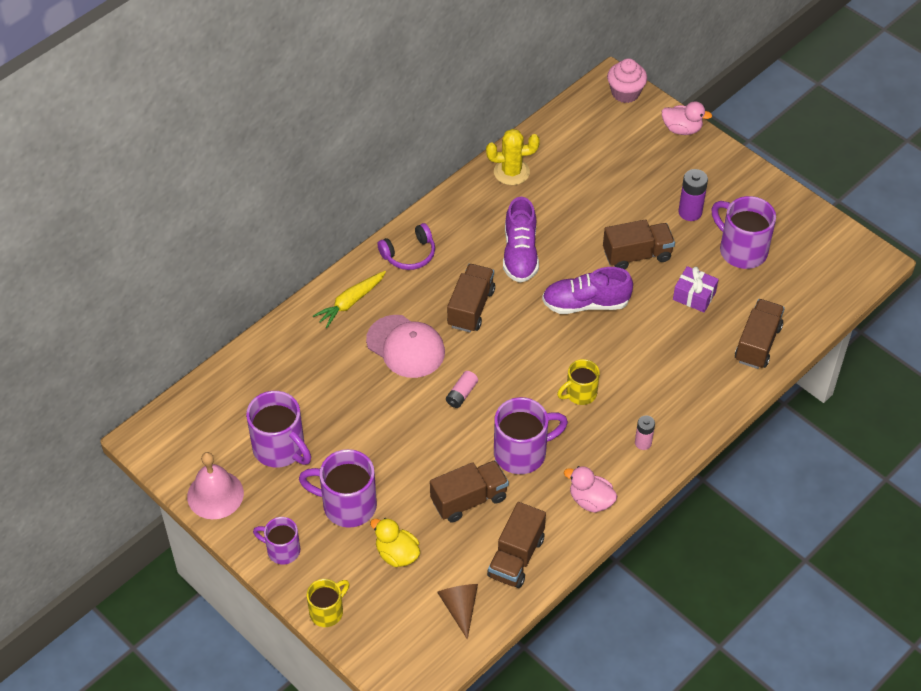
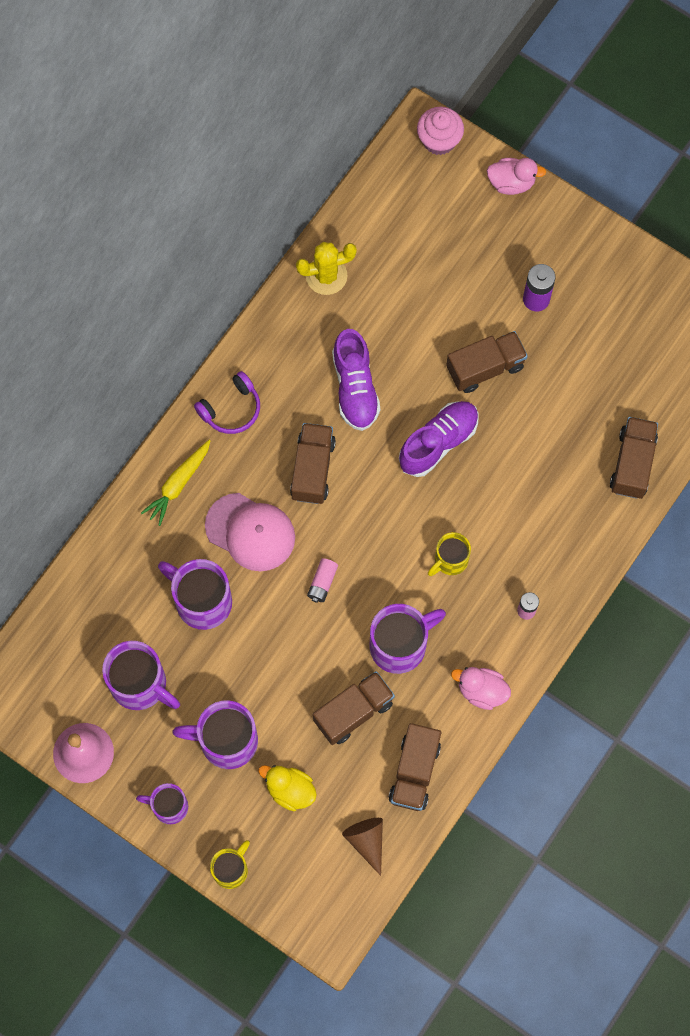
camera: 10 degrees left, 20 degrees up
purple shoe [542,267,633,314] -> purple shoe turned 150 degrees clockwise [399,401,479,477]
purple gift [673,266,719,312] -> none
purple mug [711,196,776,269] -> purple mug moved to [158,559,232,630]

